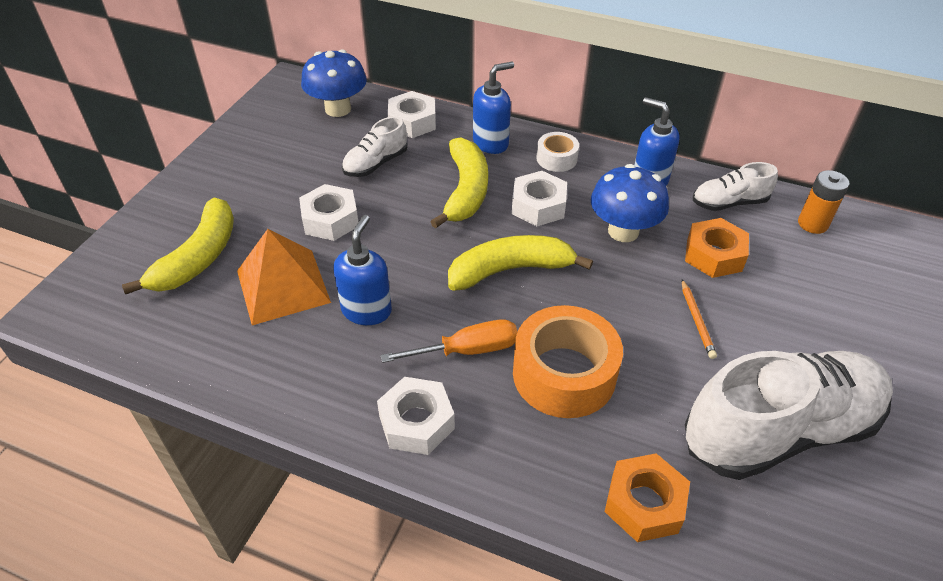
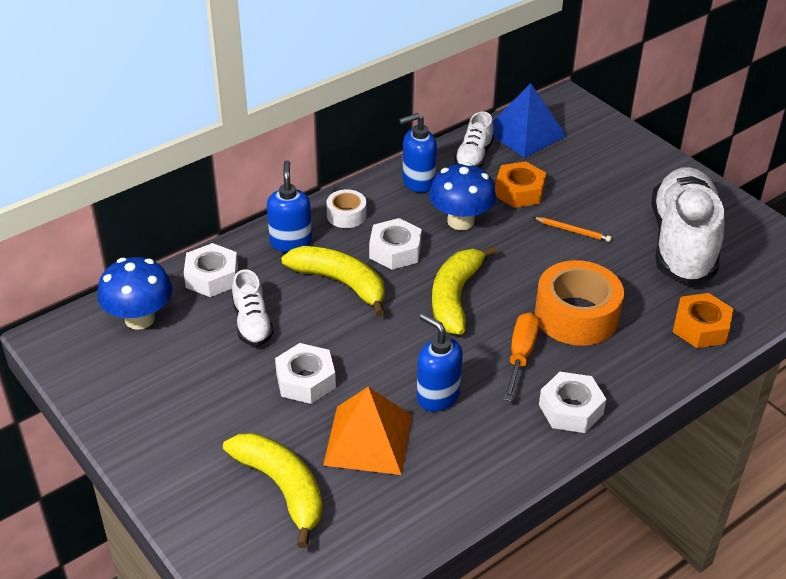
camera: 60 degrees left, 5 degrees down
orange battery [798,170,850,234] -> blue pyramid [493,83,566,158]

